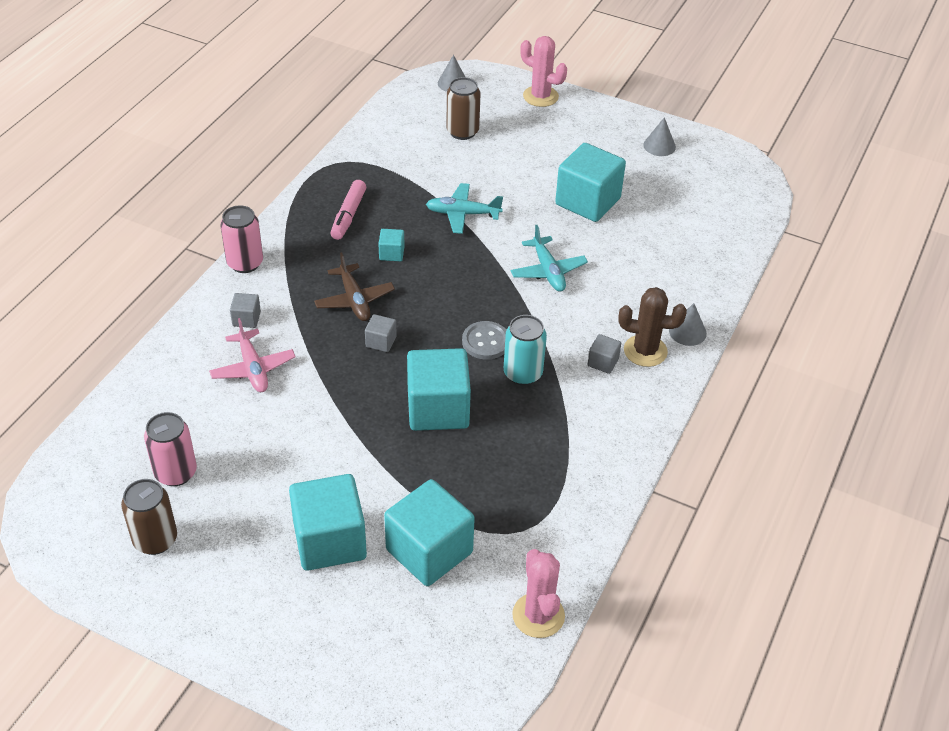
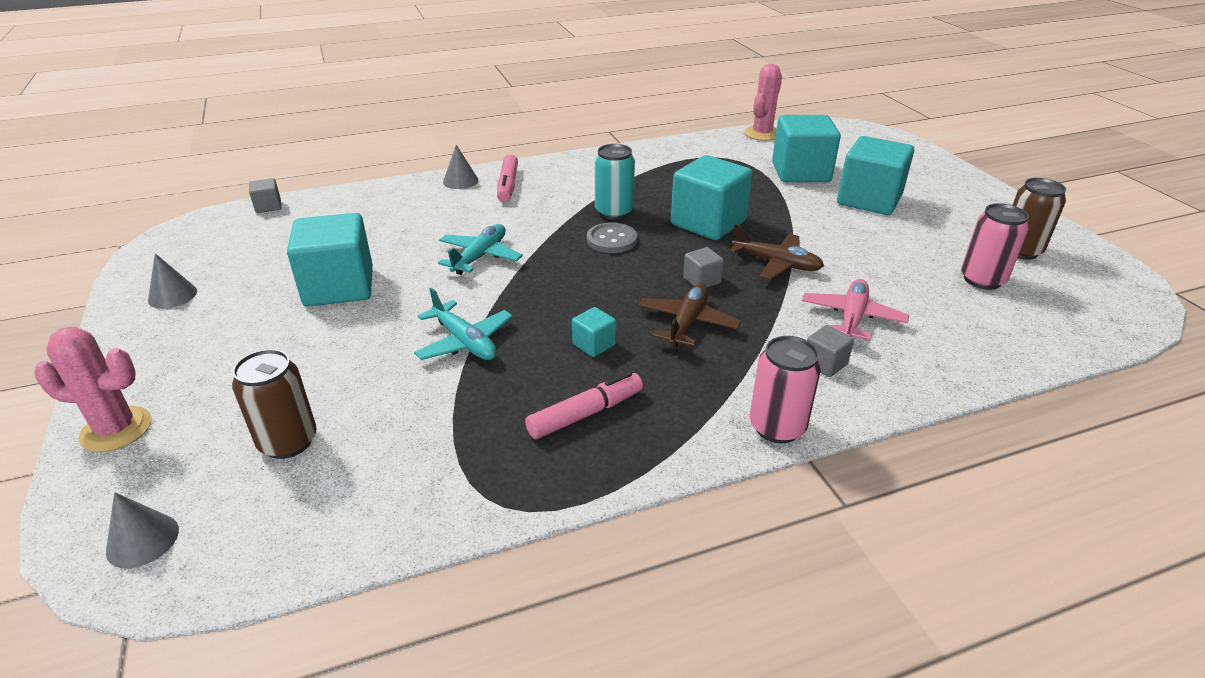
camera: 135 degrees left, 10 degrees down
pink cactus [520,36,567,107] -> pink cactus turned 75 degrees counterclockwise [34,327,152,452]
grey cube [588,334,621,374] -> grey cube moved to [249,178,282,213]
brown cactus [618,287,687,367] -> pink marker [497,154,518,202]
none -> brown plane [729,224,824,280]

